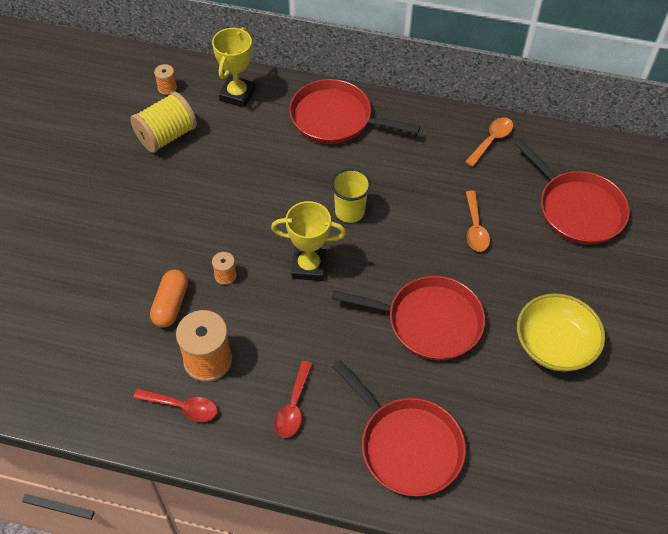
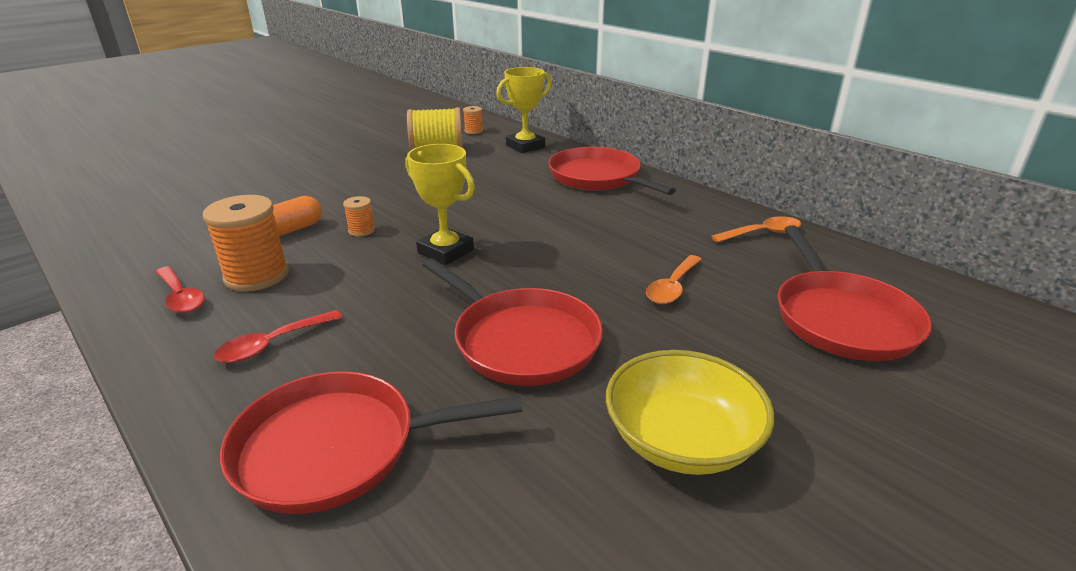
camera: 35 degrees right, 25 degrees down
yellow cup [331,169,371,223] -> none
red pan [333,360,466,497] -> red pan turned 90 degrees clockwise [220,371,523,514]

